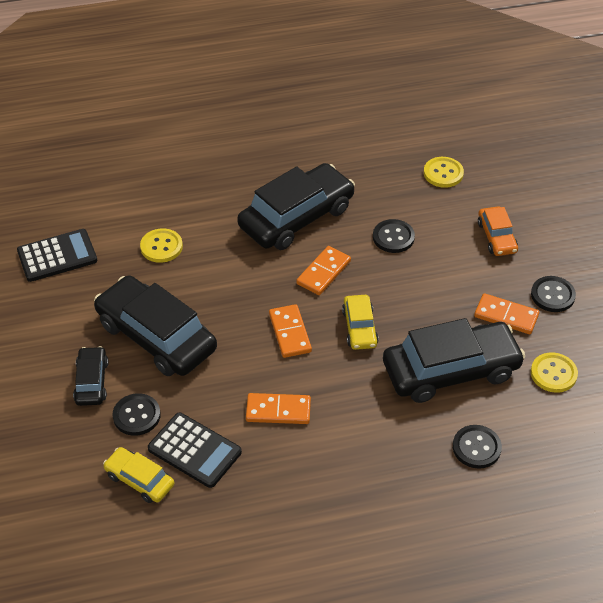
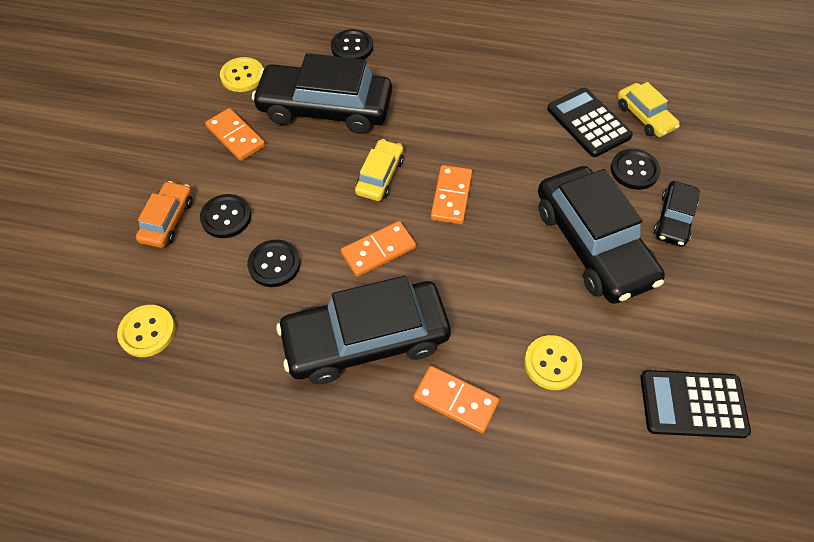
camera: 155 degrees left, 10 degrees up
orange domino [246,393,311,424] -> orange domino moved to [413,366,499,433]
black button [531,276,576,312] -> black button moved to [200,194,251,238]

